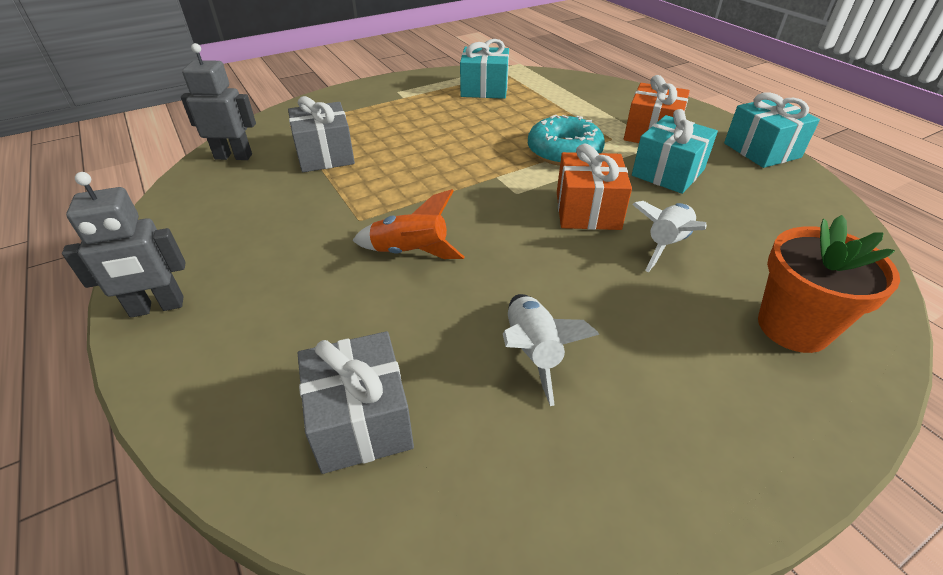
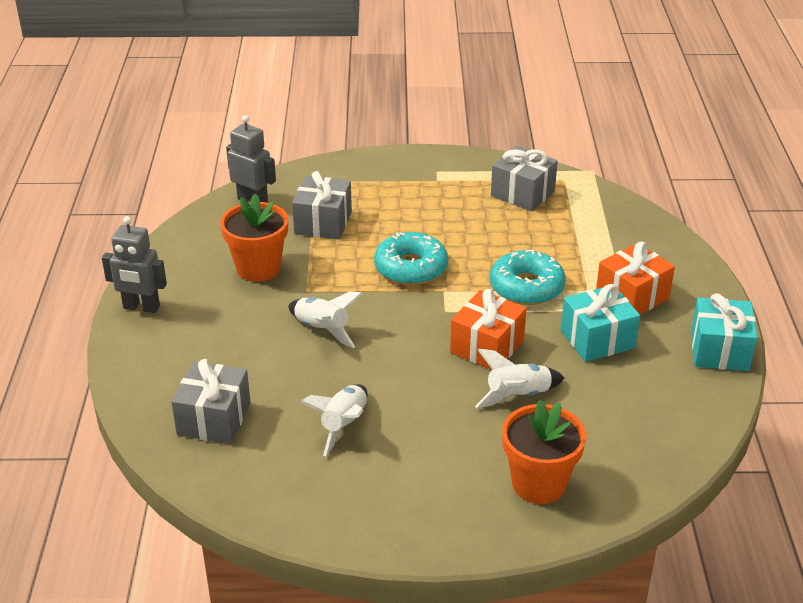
camera: 30 degrees right, 5 degrees down
orange rocket [352,189,464,259] -> white rocket [288,292,363,348]
turquoise gift [460,39,509,99] -> grey gift [491,146,558,211]
none -> orange flower pot [220,194,288,282]
none -> turquoise donut [374,232,448,285]

